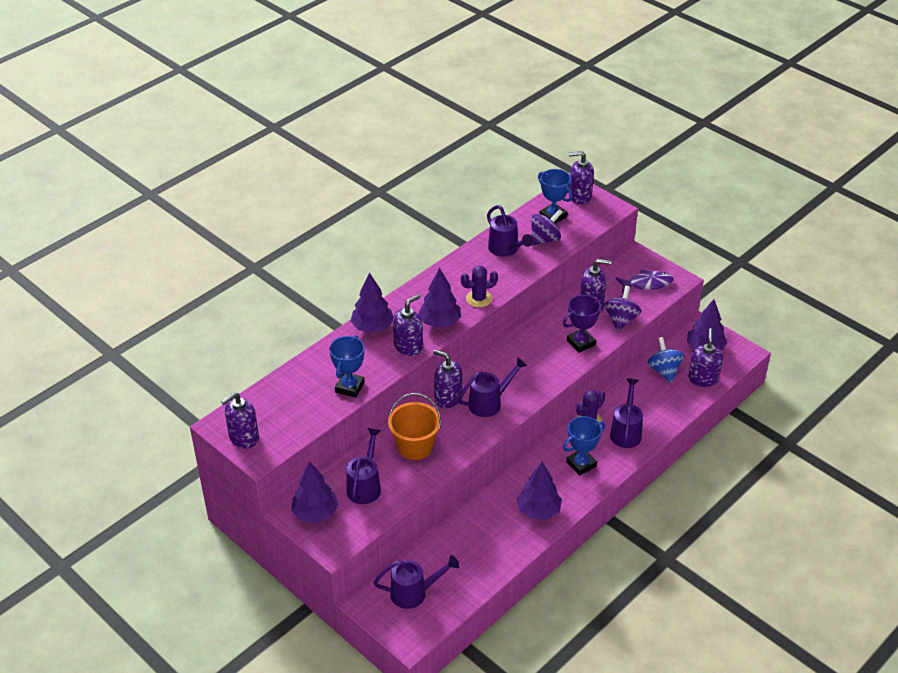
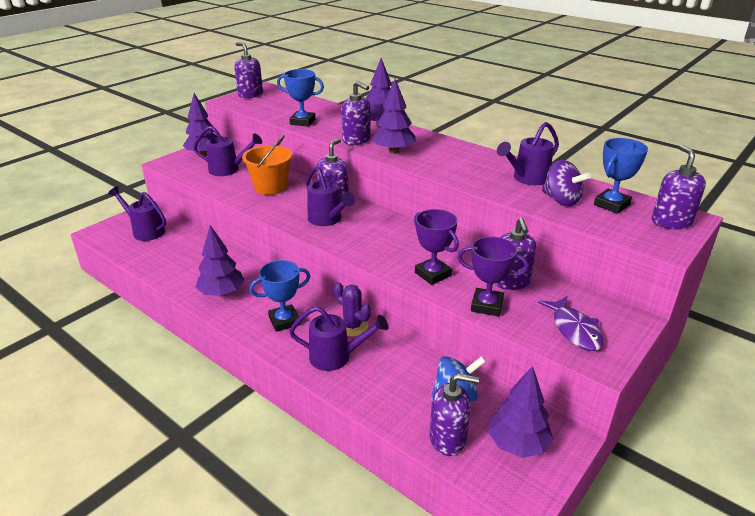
camera: 85 degrees right, 10 degrees down
purple watering can [374,555,459,609] -> purple watering can turned 135 degrees clockwise [108,186,166,241]
purple cactus [461,266,498,307] -> none
blue trophy [563,416,605,476] -> blue trophy turned 75 degrees counterclockwise [249,260,310,332]
purple spinning top [604,286,641,331] -> purple trophy [458,237,528,317]

